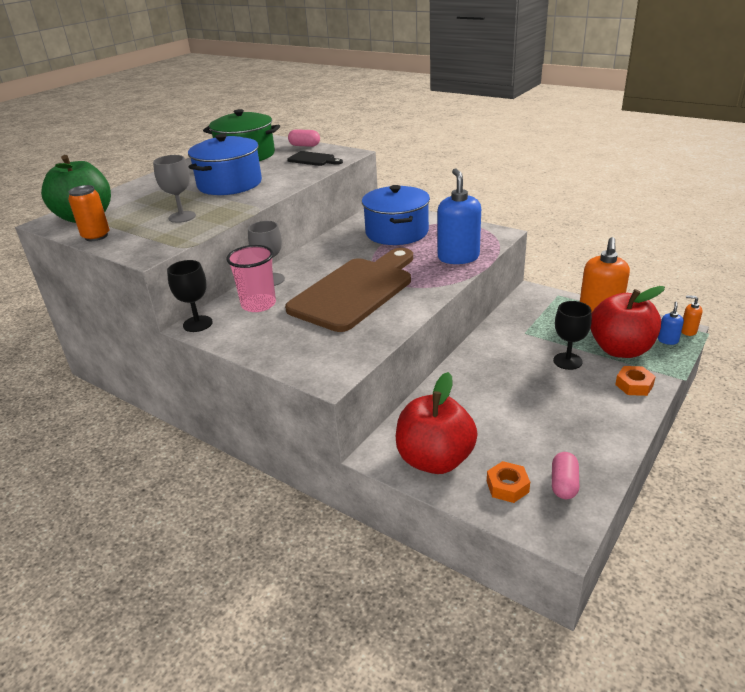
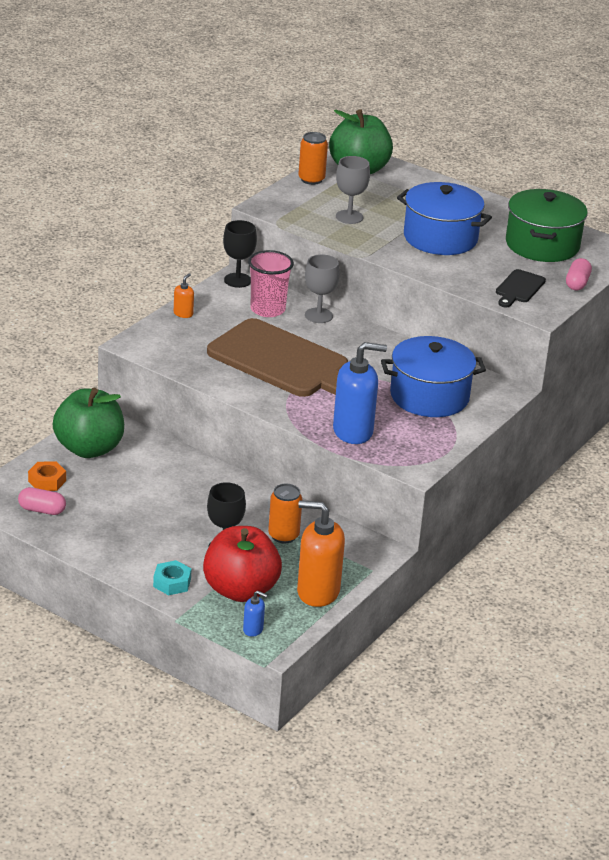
camera: 85 degrees right, 0 degrees up
red apple [396,372,477,474] -> green apple [53,388,124,458]
orange nut [615,366,656,396] -> turquoise nut [153,560,192,595]
orange soap dispenser [681,295,703,336] -> orange soap dispenser moved to [174,273,194,318]
none -> orange can [268,484,302,543]

